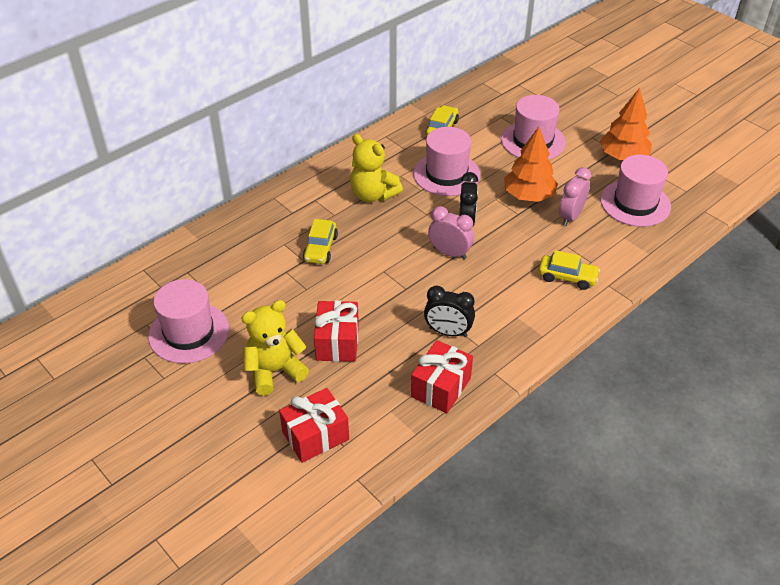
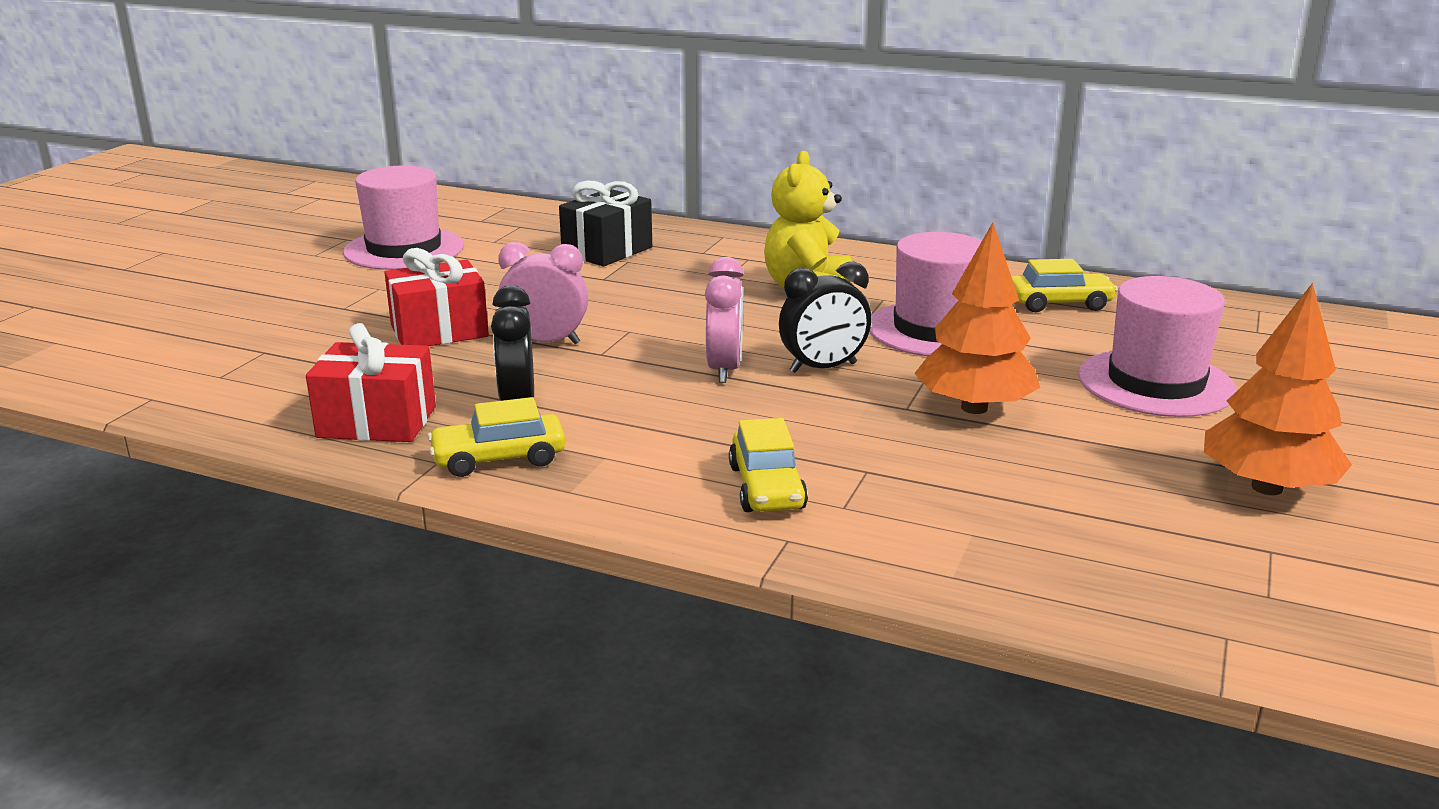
camera: 65 degrees right, 20 degrees down
yellow teddy bear [241,300,309,396] -> none
red gift [279,388,349,463] -> none
yellow car [303,219,338,264] -> yellow car moved to [428,397,565,477]
pink clock [559,167,591,226] -> pink clock moved to [498,242,588,344]
pink hat [600,155,671,227] -> none
none -> black gift [559,181,652,266]

